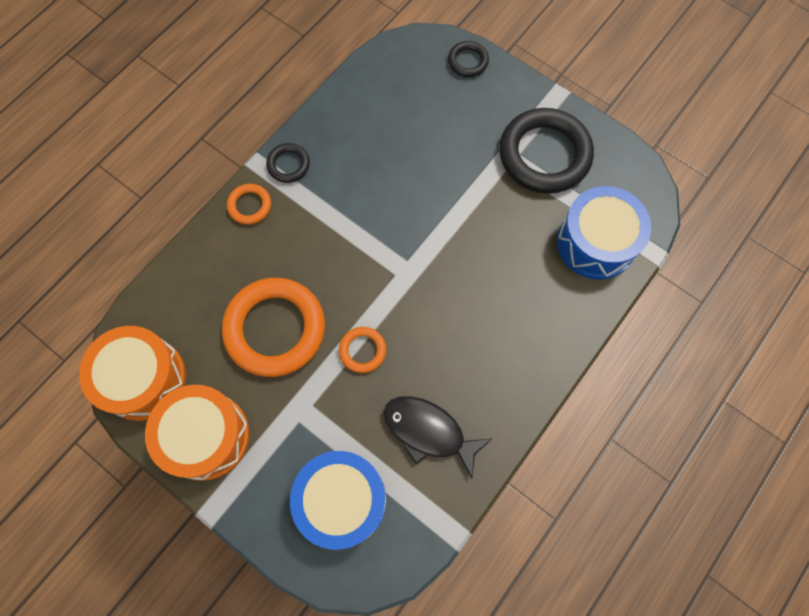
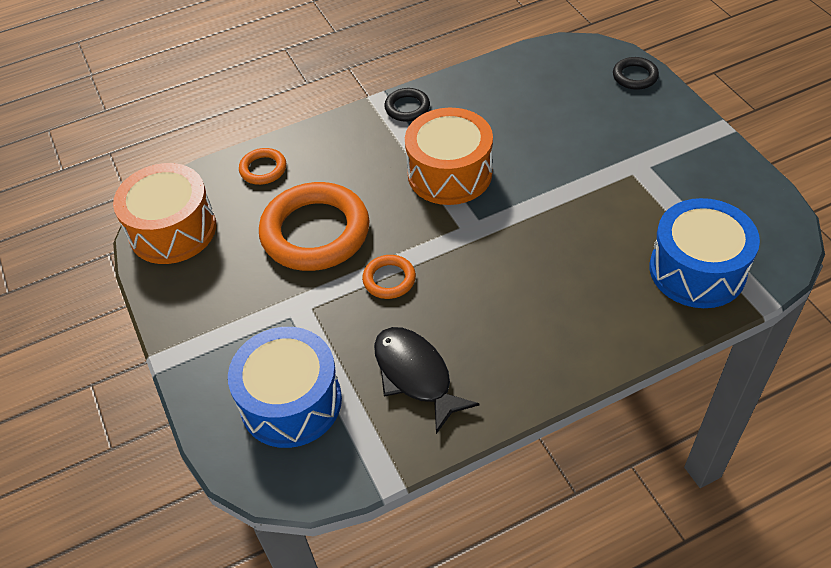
camera: 30 degrees right, 20 degrees down
orange drum [145,385,250,481] -> orange drum moved to [405,108,493,205]
orange ring [227,184,271,225] -> orange ring moved to [239,148,286,185]
black ring [499,108,594,194] -> none

